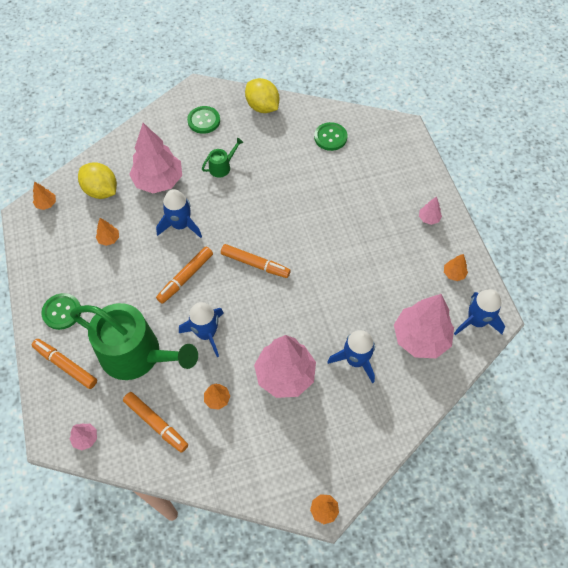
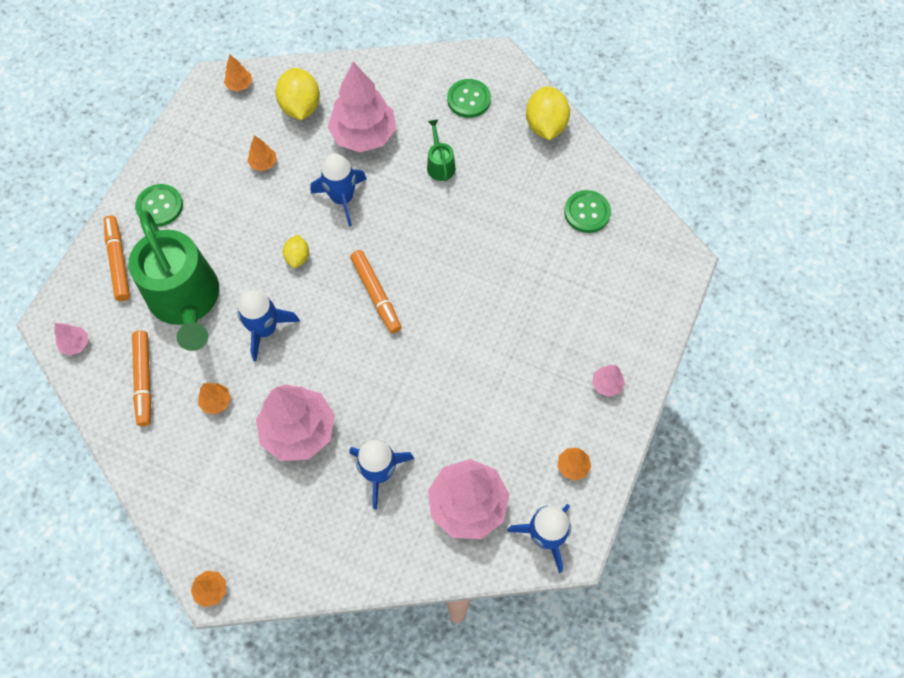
camera: 40 degrees right, 5 degrees up
orange marker [156,247,213,304] -> yellow lemon [283,235,309,268]
green watering can [202,138,244,178] -> green watering can turned 105 degrees counterclockwise [427,120,455,181]

